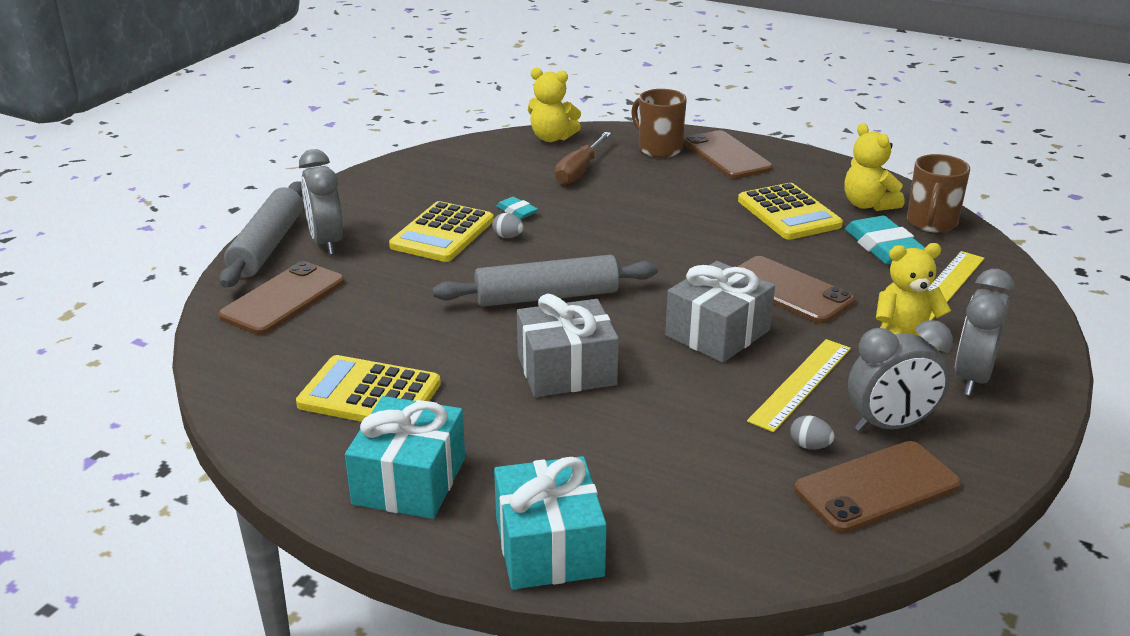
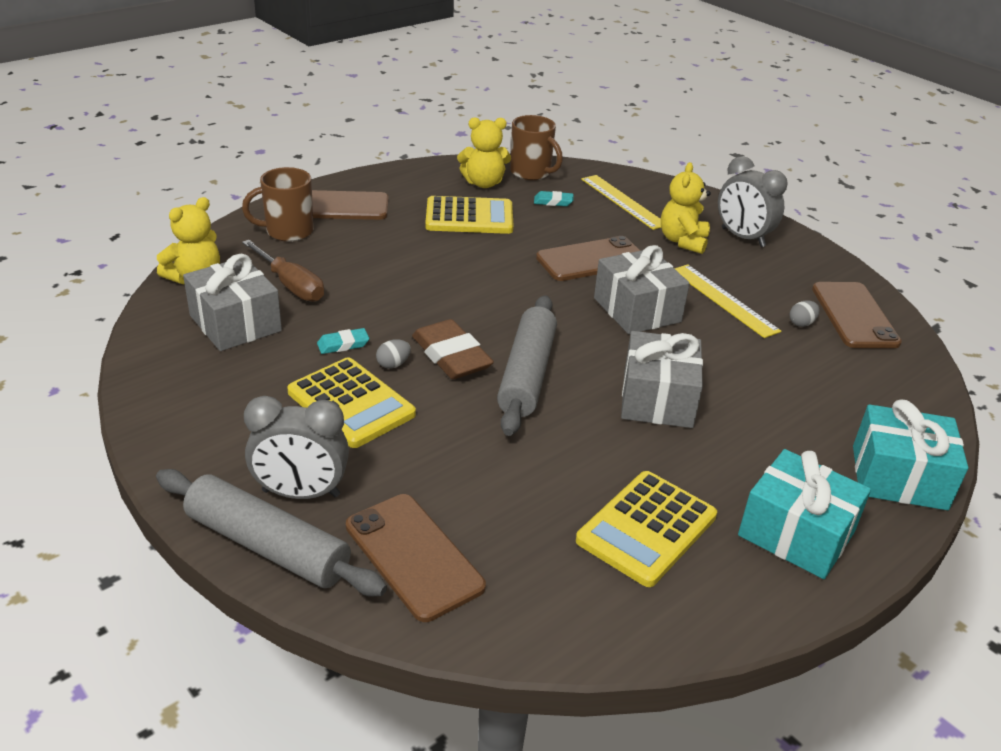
camera: 70 degrees left, 5 degrees up
turquoise eraser [845,216,925,264] -> turquoise eraser [534,191,573,206], size x0.51
grey clock [848,320,953,432] -> none
none -> grey gift [183,254,282,351]
none -> brown eraser [412,319,494,379]

